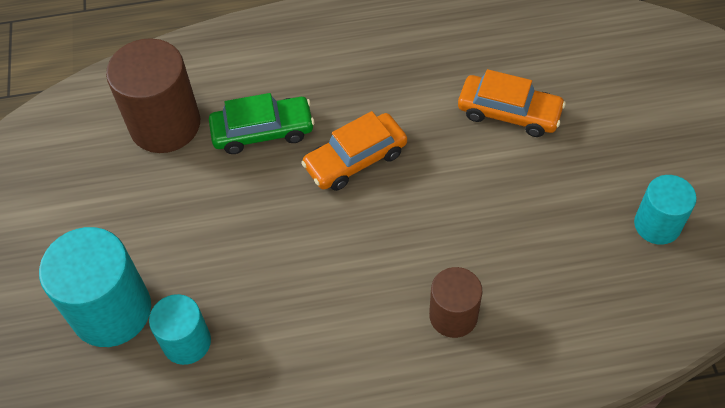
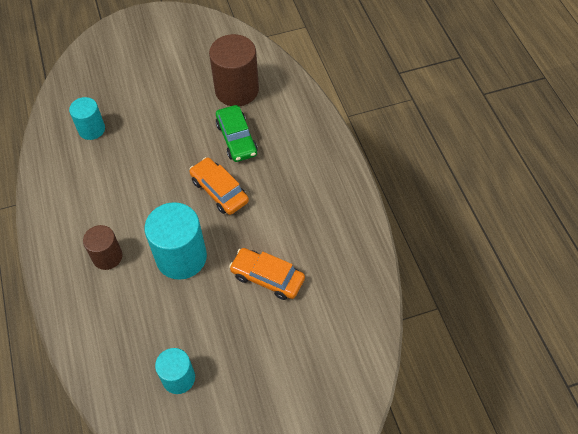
camera: 80 degrees right, 0 degrees up
turquoise cylinder [39,227,151,347] -> turquoise cylinder moved to [145,202,207,280]
orange car [458,69,566,137] -> orange car turned 105 degrees clockwise [229,248,305,300]

